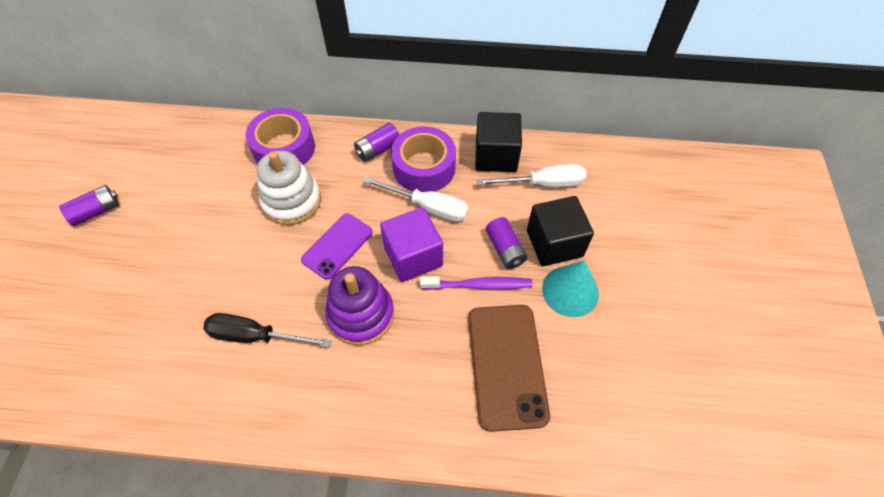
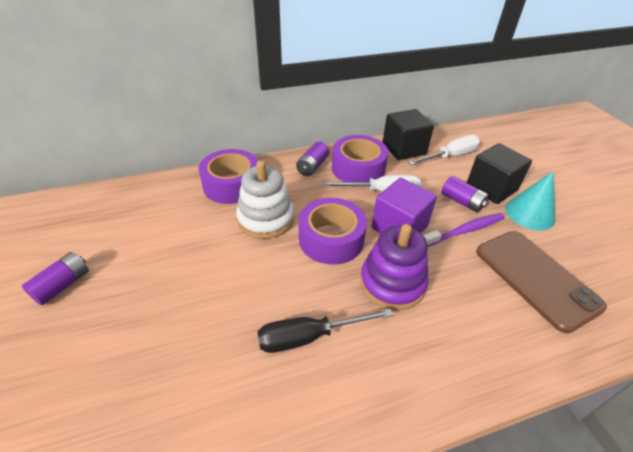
camera: 25 degrees left, 15 degrees down
purple phone [301,213,373,280] -> purple tape [299,198,367,265]

